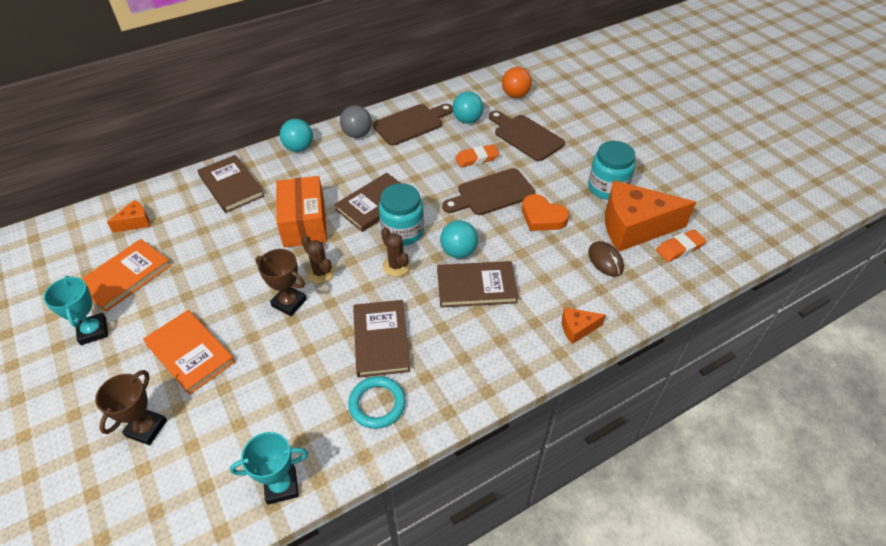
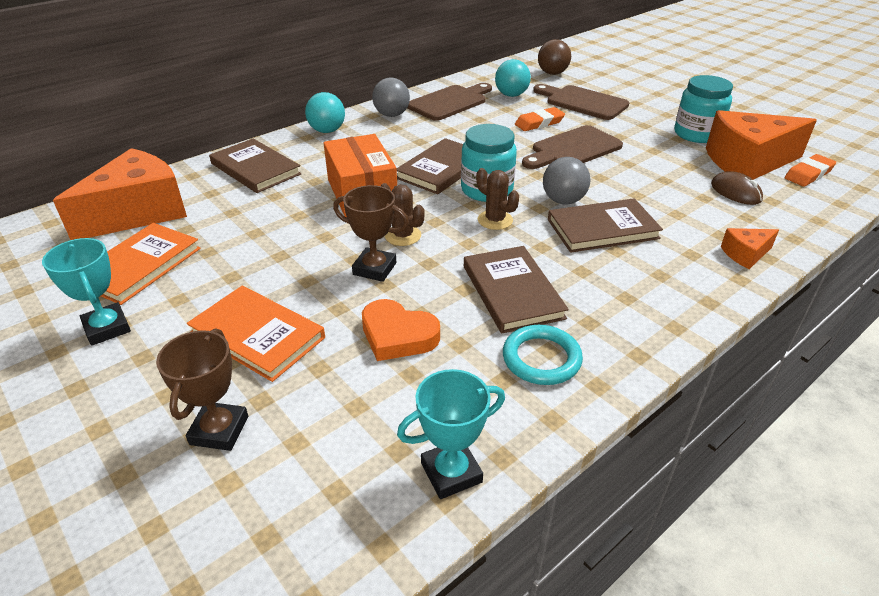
camera: 10 degrees left, 10 degrees down
orange cheese [107,200,150,233] -> orange cheese [53,148,187,240], size x2.24
turquoise ball [440,220,478,258] -> grey ball [543,157,590,204]
orange ball [502,67,532,98] -> brown ball [538,39,571,75]
orange heart [522,194,569,231] -> orange heart moved to [362,299,440,361]

